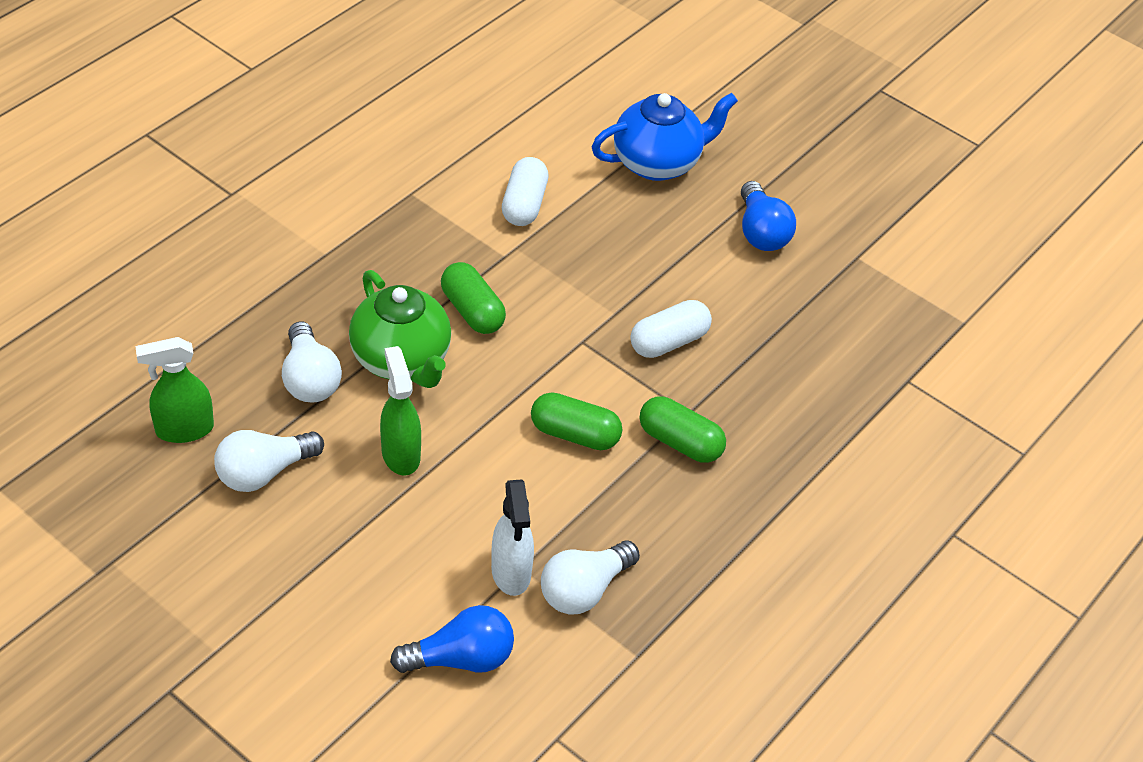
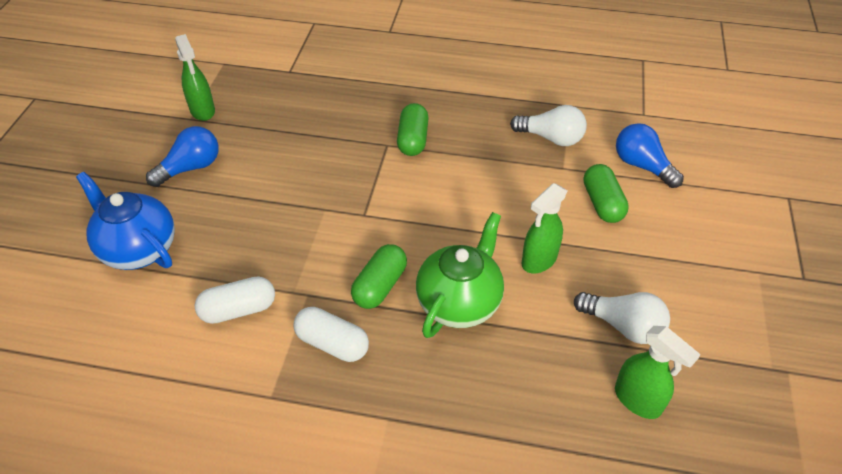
camera: 115 degrees left, 0 degrees up
white light bulb [282,322,342,403] -> none
white spray bottle [491,479,534,596] -> none
green capsule [531,393,622,450] -> green capsule moved to [583,164,629,223]
white capsule [630,300,712,358] -> white capsule moved to [293,307,369,362]
none -> green spray bottle [175,34,215,121]

